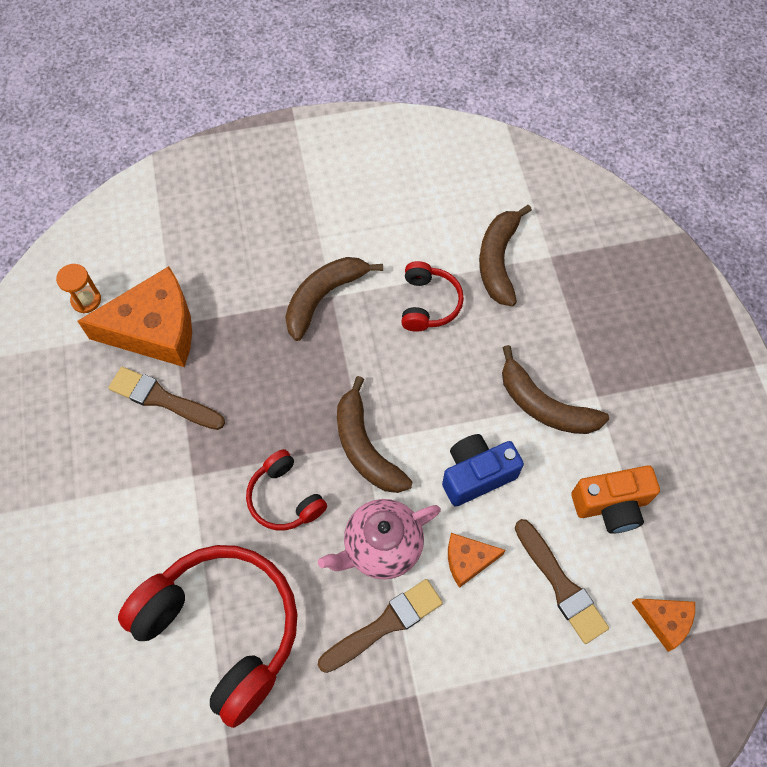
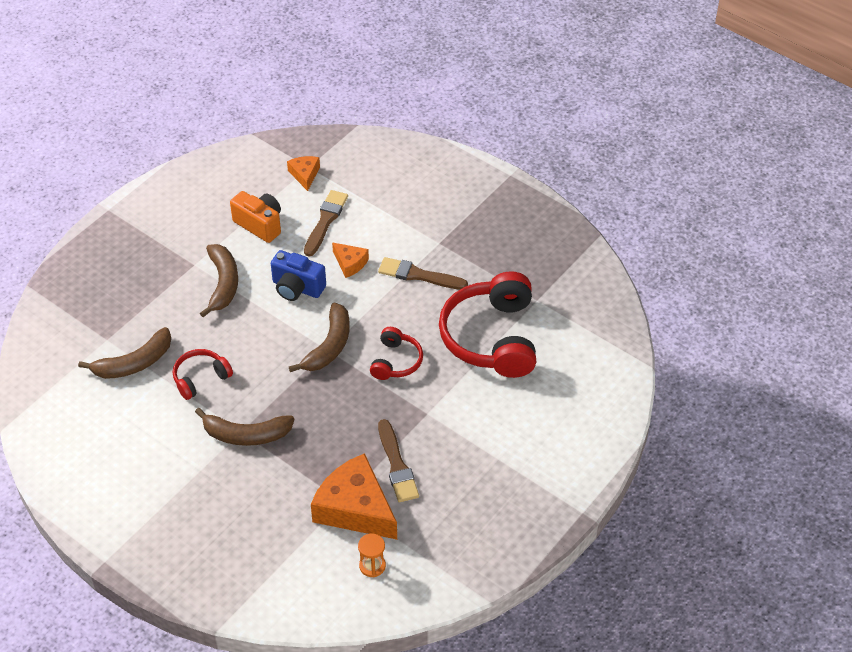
camera: 130 degrees left, 15 degrees down
pink teapot [318,499,441,580] -> none

